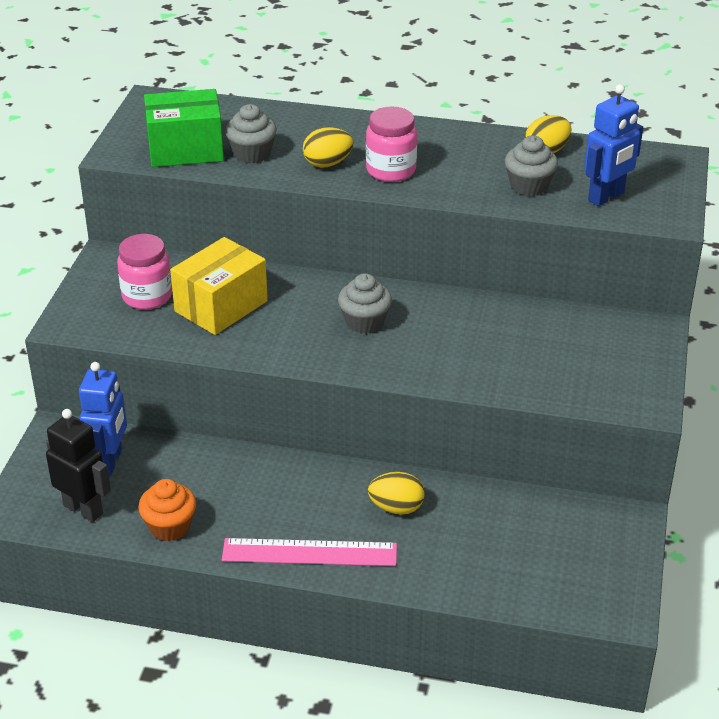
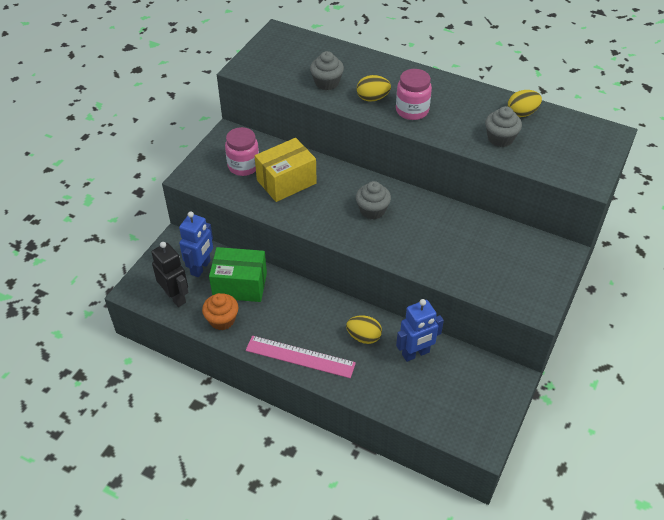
camera: 15 degrees right, 10 degrees up
green box [144,89,224,167] -> green box moved to [209,247,267,302]
blue robot [584,84,643,206] -> blue robot moved to [396,299,444,362]

